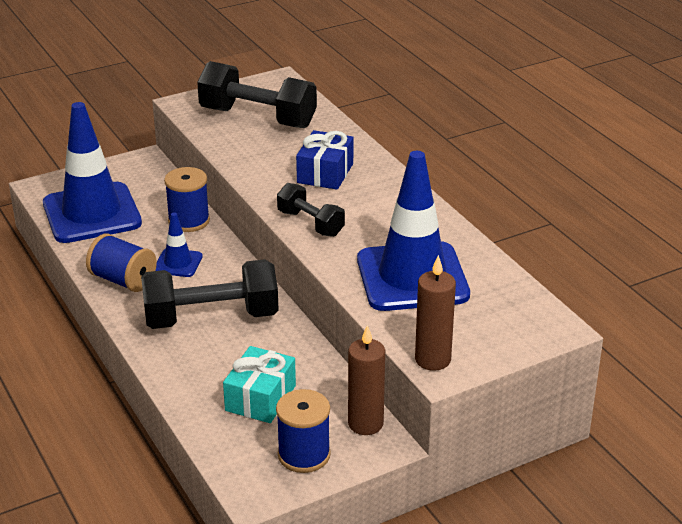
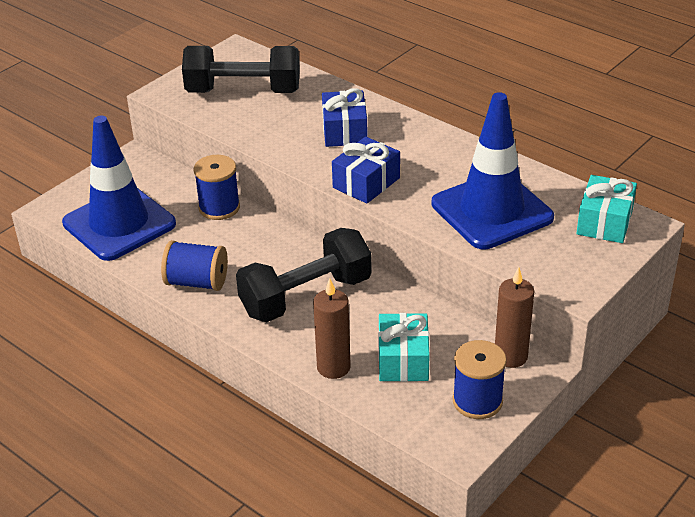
camera: 20 degrees left, 5 degrees up
blue traffic cone [156,212,203,277] -> none
black dumbbell [277,183,345,237] -> blue gift [332,137,400,204]
brown candle [415,255,456,371] -> brown candle moved to [313,278,351,379]
none -> turquoise gift [577,175,637,243]

